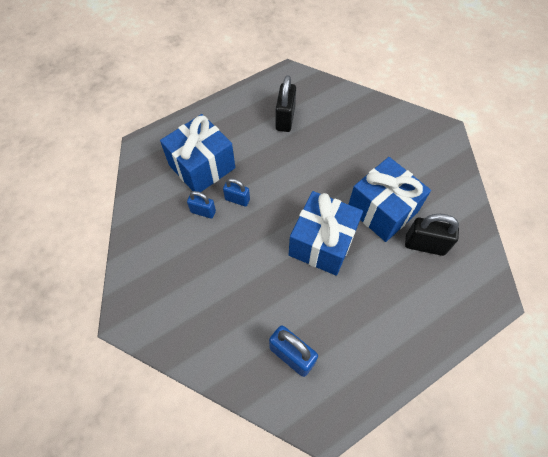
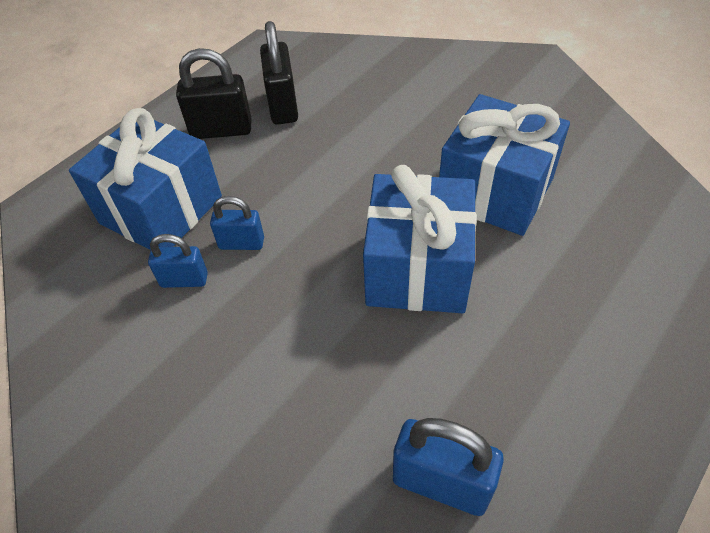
camera: 15 degrees left, 10 degrees down
black padlock [405,214,459,256] -> black padlock moved to [176,48,251,139]

